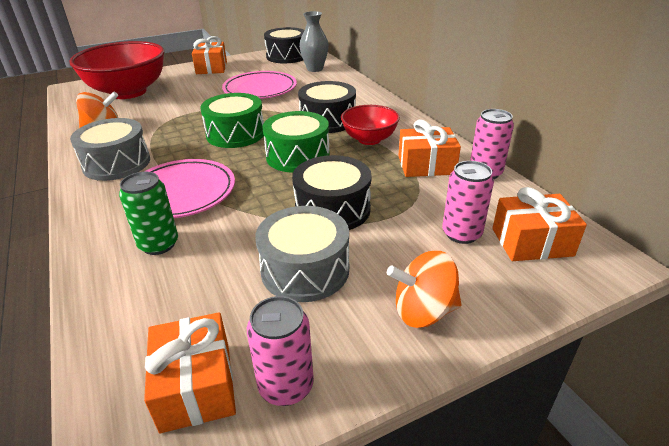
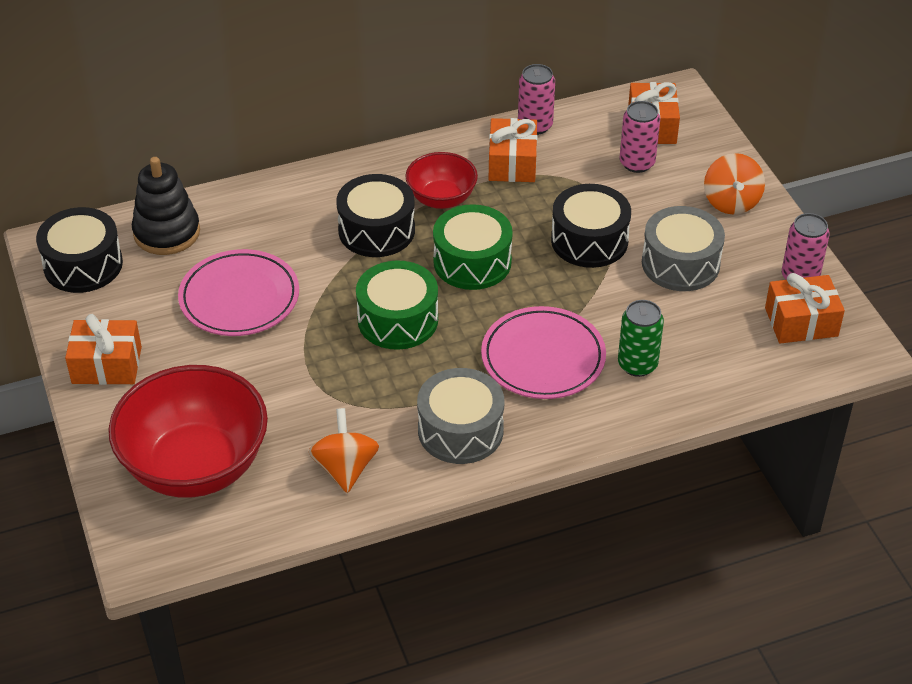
camera: 85 degrees left, 10 degrees up
grey vase [299,11,329,72] -> black stacking toy [132,157,200,255]

